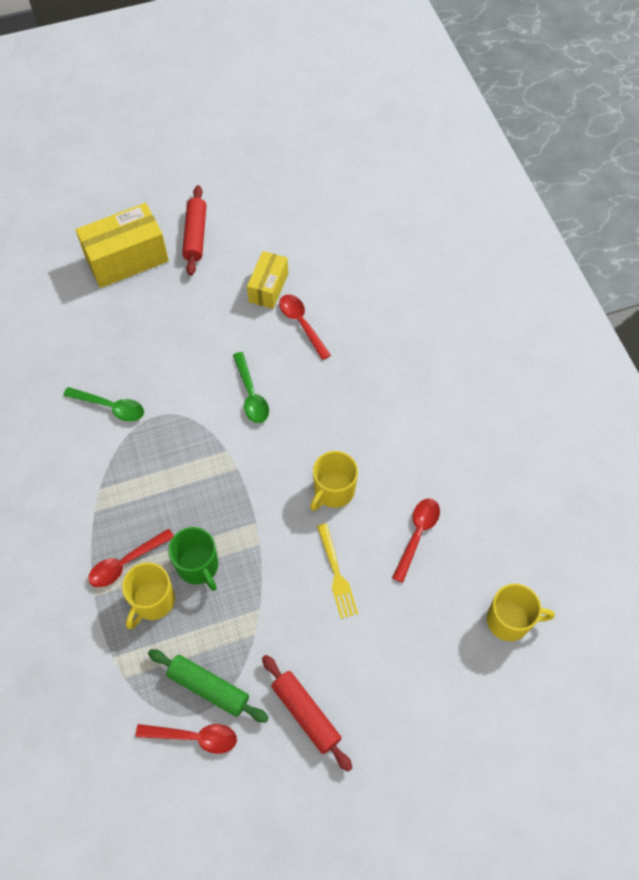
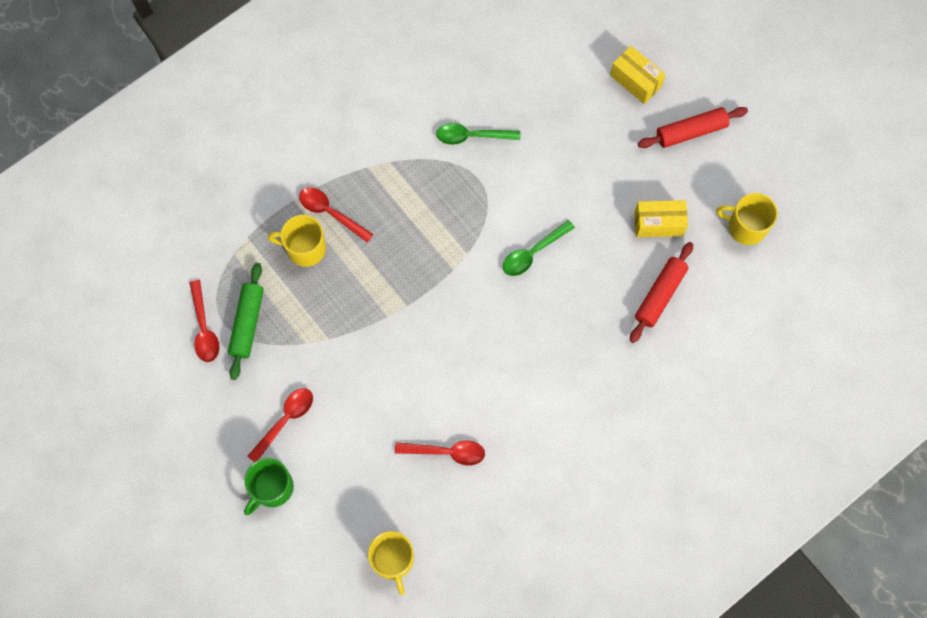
camera: 70 degrees right, 10 degrees up
green spoon [63,387,144,421] -> green spoon turned 90 degrees clockwise [436,123,520,145]
yellow box [76,203,169,288] -> yellow box [610,46,666,104], size x0.60
green mug [168,527,218,591] -> green mug moved to [244,458,294,515]
red rolling pin [262,655,352,772] -> red rolling pin moved to [630,242,693,343]
red spoon [279,294,331,360] -> red spoon moved to [247,388,313,462]
yellow mug [310,451,358,511] -> yellow mug moved to [716,193,778,245]
yellow fork [317,523,358,619] -> none

